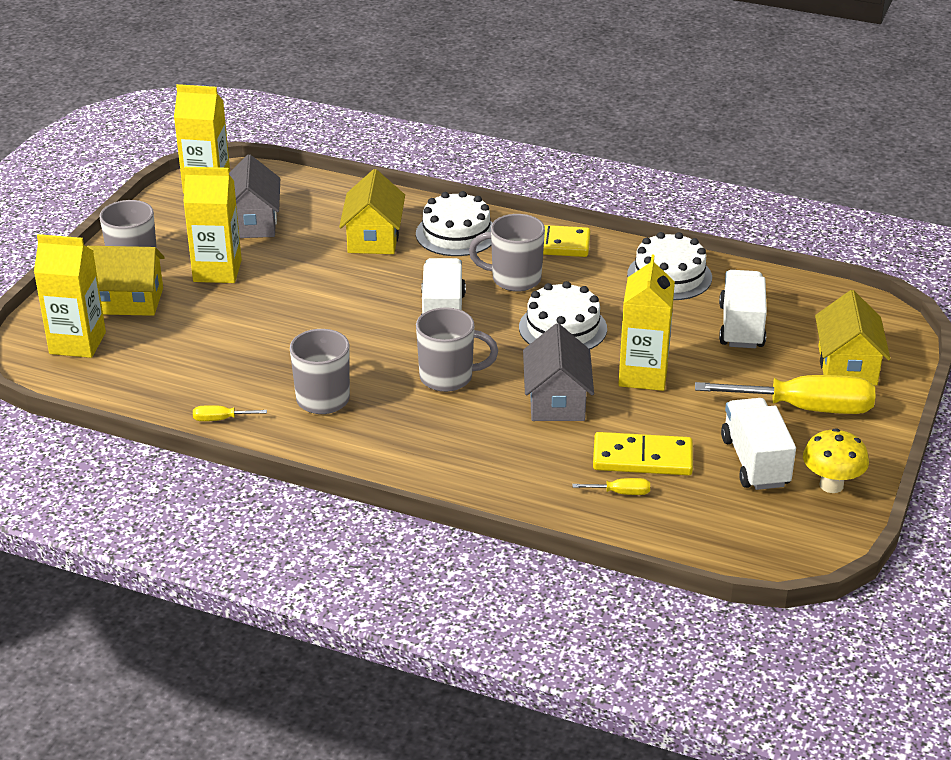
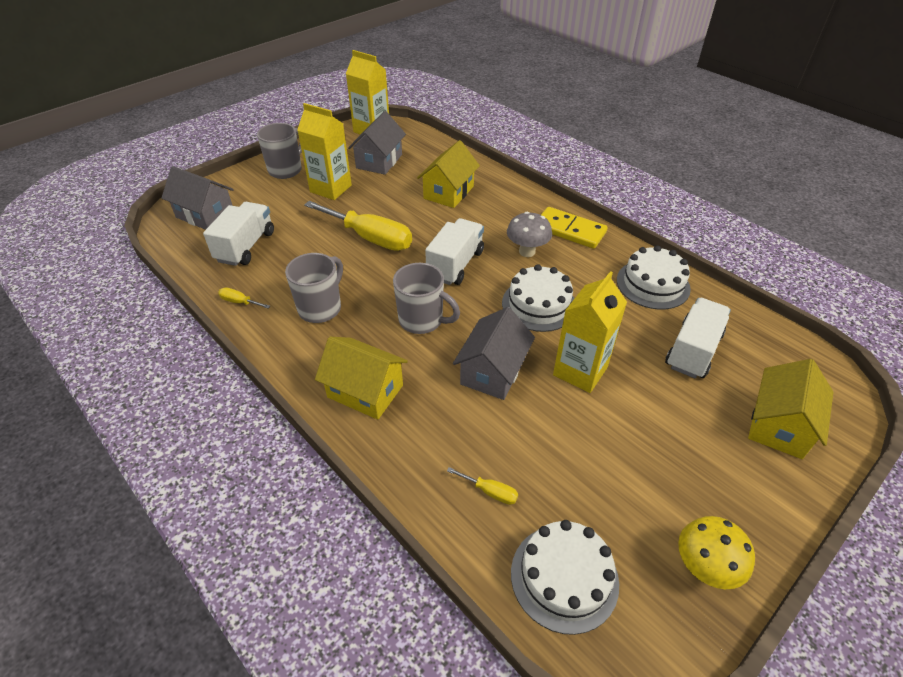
camera: 25 degrees right, 10 degrees up
yellow carton [34,234,106,358] -> grey house [162,166,234,230]
yellow house [87,246,165,316] -> yellow house moved to [315,337,408,420]
white cake [416,191,493,256] -> white cake moved to [511,520,619,635]
grey mug [469,214,545,292] -> grey mushroom [507,212,552,257]
yellow domino [593,432,693,475] -> none
yellow screwdriver [695,375,875,414] -> yellow screwdriver moved to [304,201,412,251]
white truck [721,398,796,490] -> white truck moved to [203,202,274,266]

